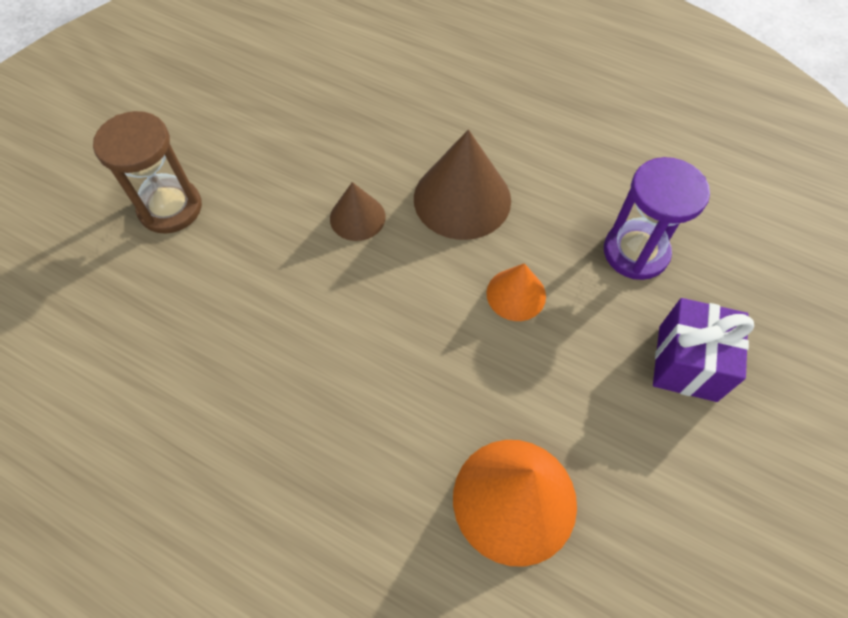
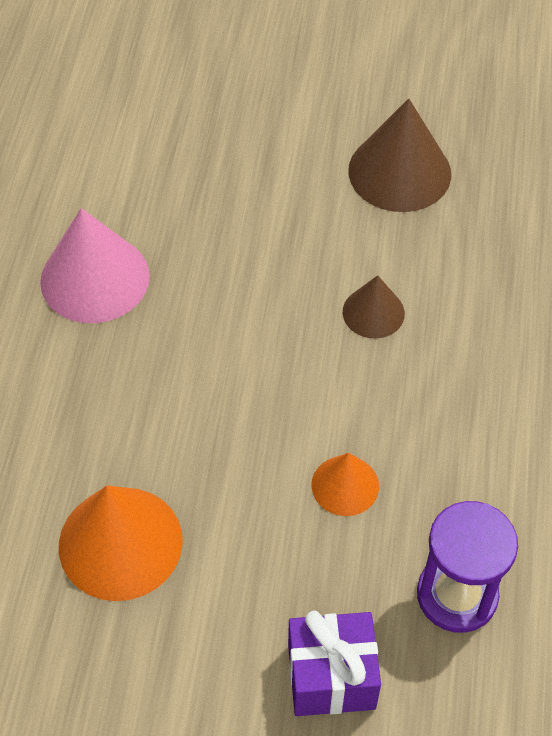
camera: 70 degrees right, 5 degrees down
brown hourglass [93,111,202,234] -> none
brown cone [414,130,511,240] -> brown cone moved to [348,98,451,212]
none -> pink cone [40,208,150,323]

